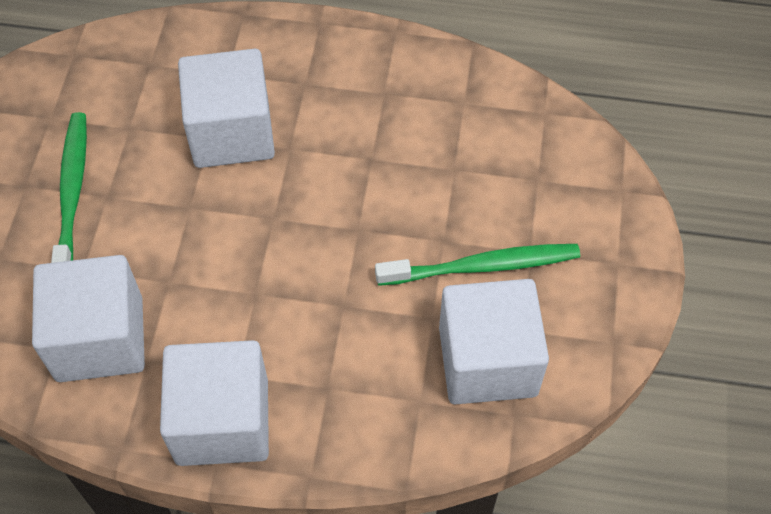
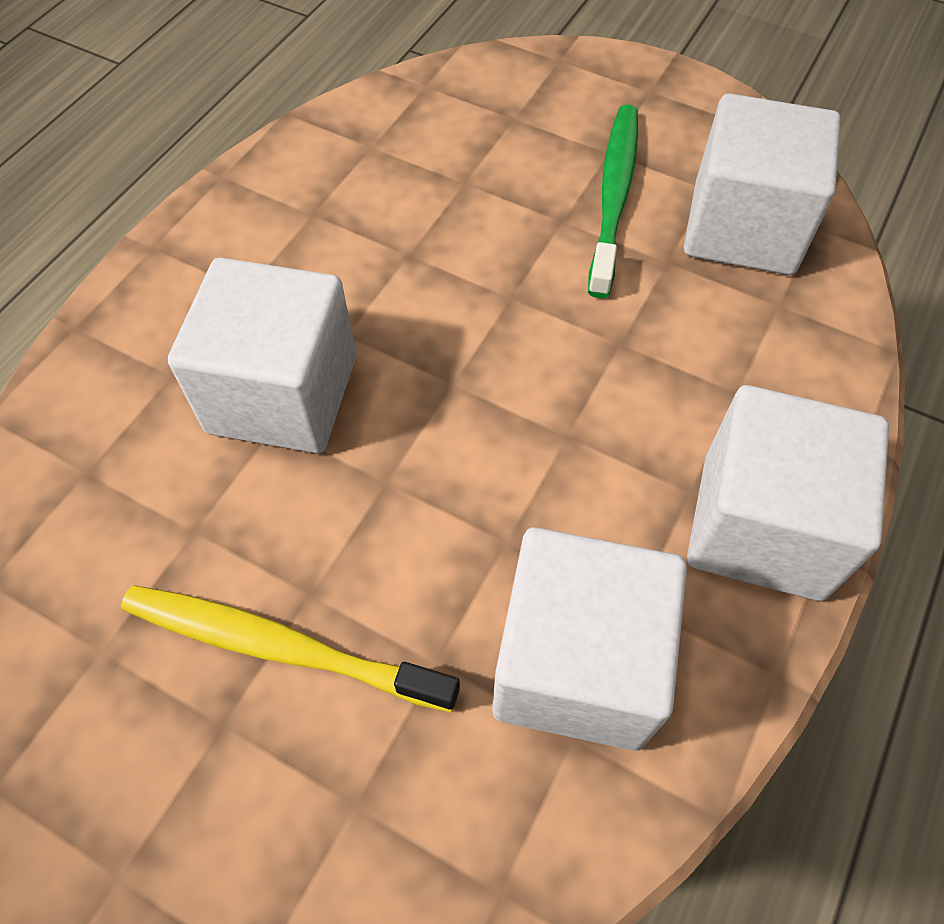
camera: 70 degrees left, 0 degrees up
green toothbrush [51,112,87,263] -> yellow toothbrush [121,585,460,712]

